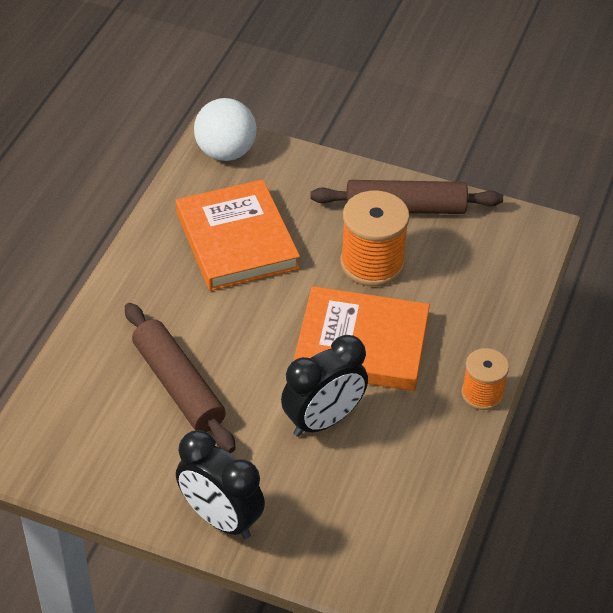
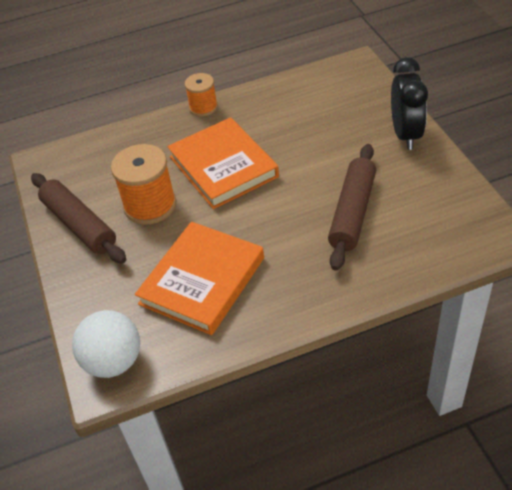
camera: 125 degrees left, 0 degrees up
black clock [281,335,368,437] -> none

